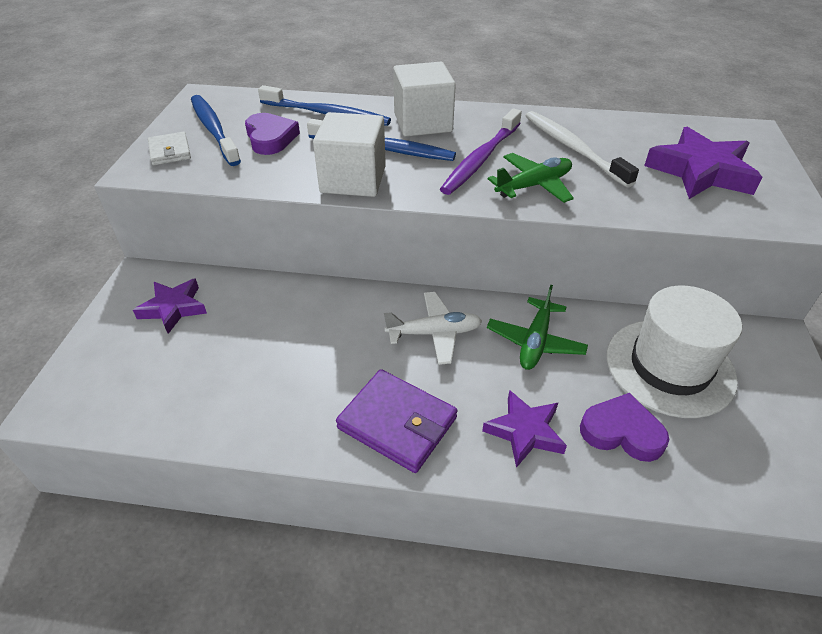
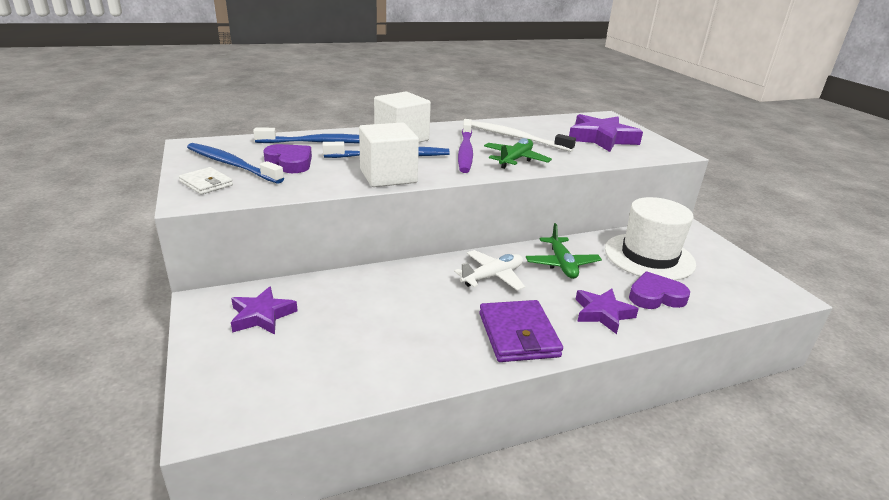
camera: 30 degrees left, 15 degrees down
purple wallet [336,369,457,473] -> purple wallet turned 75 degrees clockwise [479,300,563,362]

